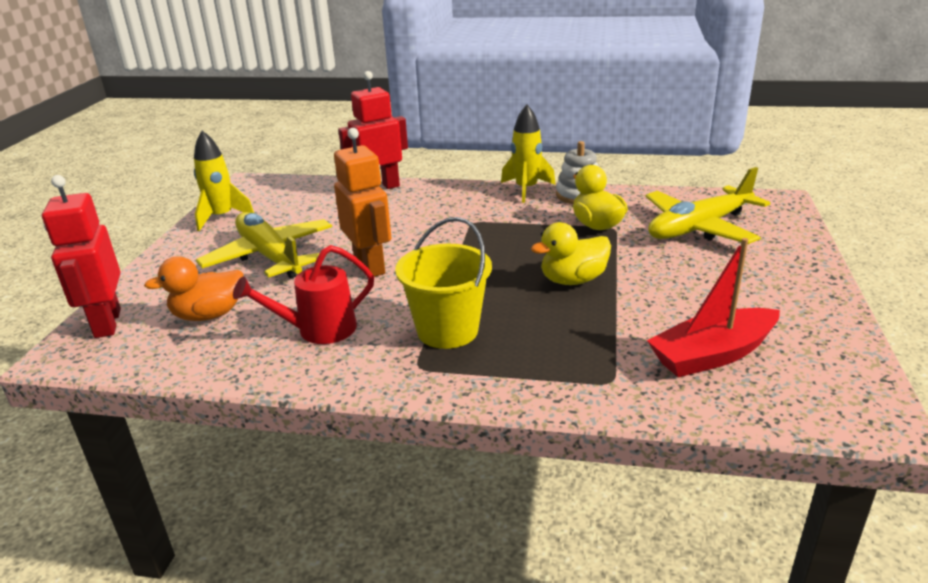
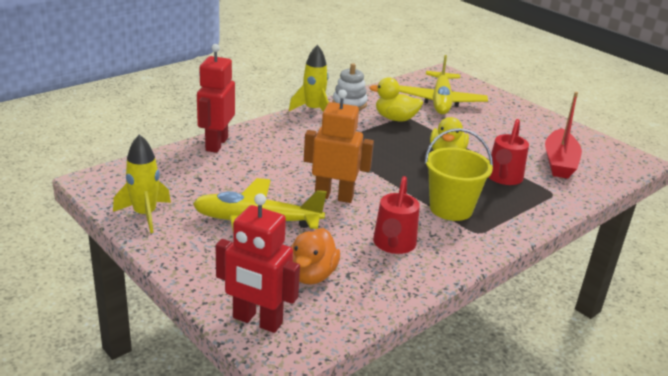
camera: 55 degrees left, 0 degrees up
none -> red watering can [488,119,529,185]

